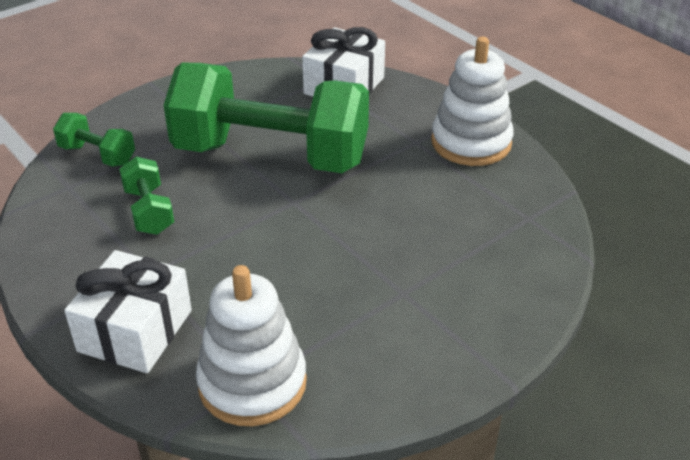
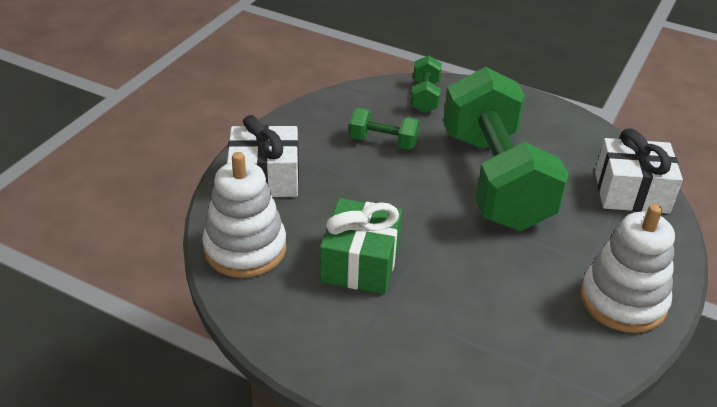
camera: 65 degrees right, 0 degrees up
green dumbbell [119,157,174,235] -> green dumbbell turned 60 degrees clockwise [349,108,420,150]
none -> green gift [320,198,402,294]

